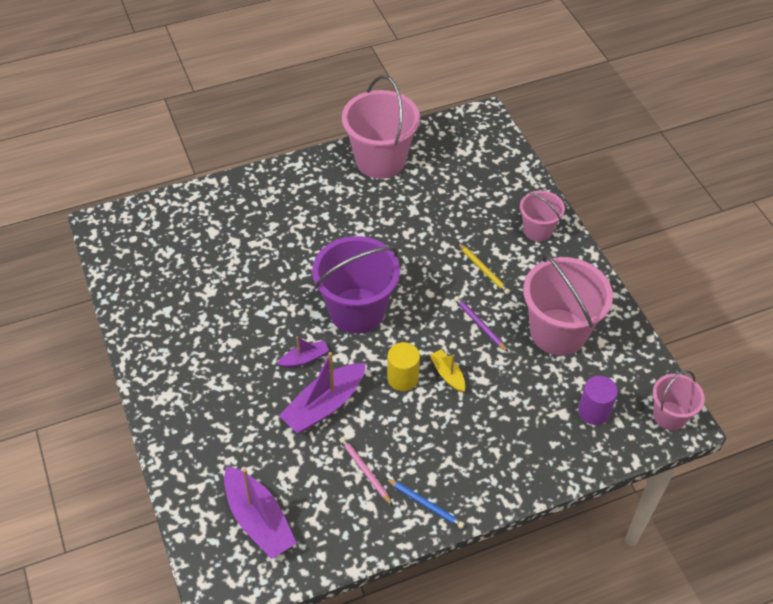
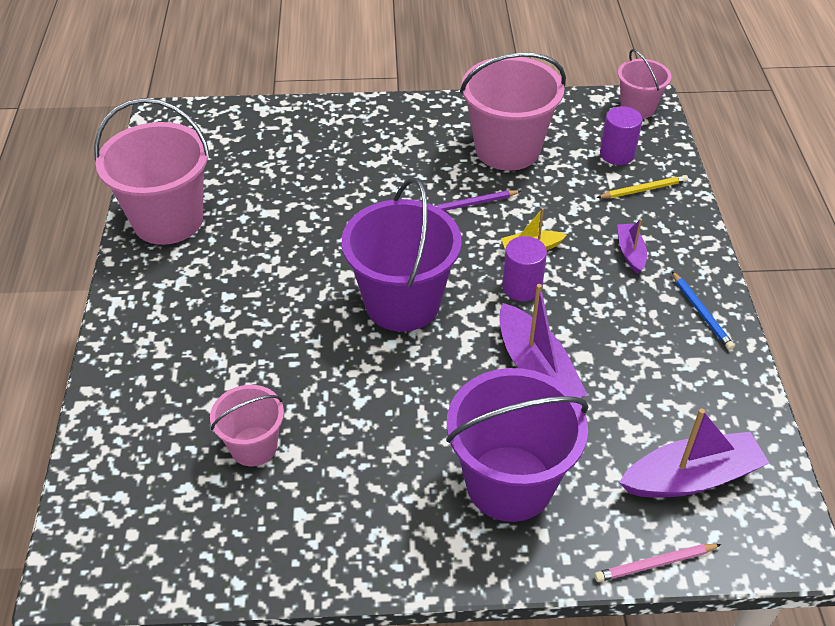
camera: 70 degrees left, 5 degrees down
purple boat [277,336,329,368] -> purple boat moved to [617,219,647,274]
pink pencil [339,437,393,506] -> pink pencil moved to [594,544,722,582]
blue pencil [385,478,465,529] -> blue pencil turned 105 degrees clockwise [672,271,735,350]
yellow cylinder [387,342,420,391] -> purple cylinder [502,236,547,301]
yellow pencil [458,243,510,295] -> yellow pencil moved to [596,175,688,198]
pink bucket [520,191,565,241] -> pink bucket moved to [210,385,284,466]
none -> purple bucket [446,368,589,522]

